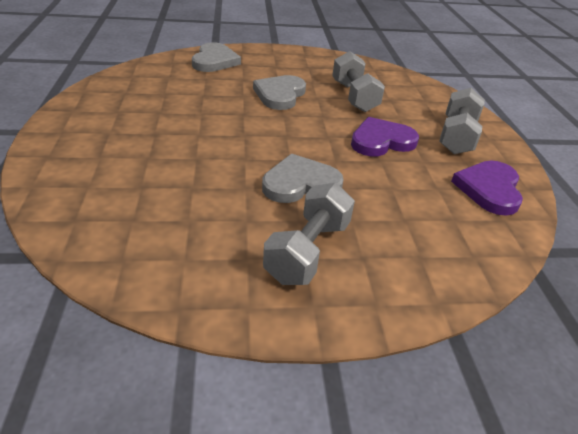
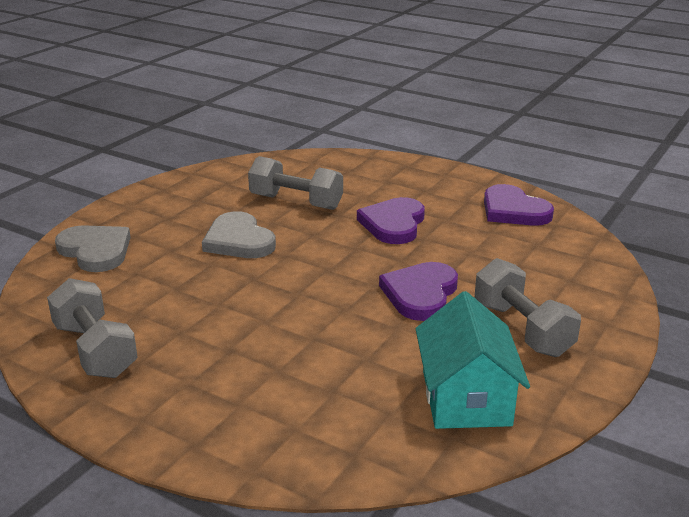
camera: 50 degrees left, 10 degrees down
grey heart [262,154,344,203] -> purple heart [379,262,458,321]
grey dumbbell [439,88,485,154] -> grey dumbbell moved to [47,278,138,378]
none -> turquoise house [416,291,530,429]

